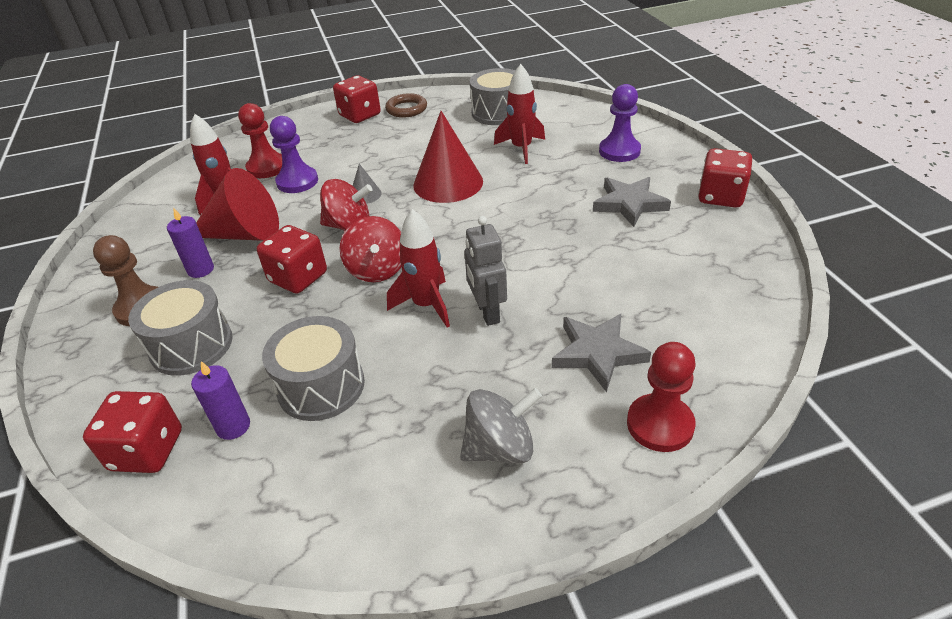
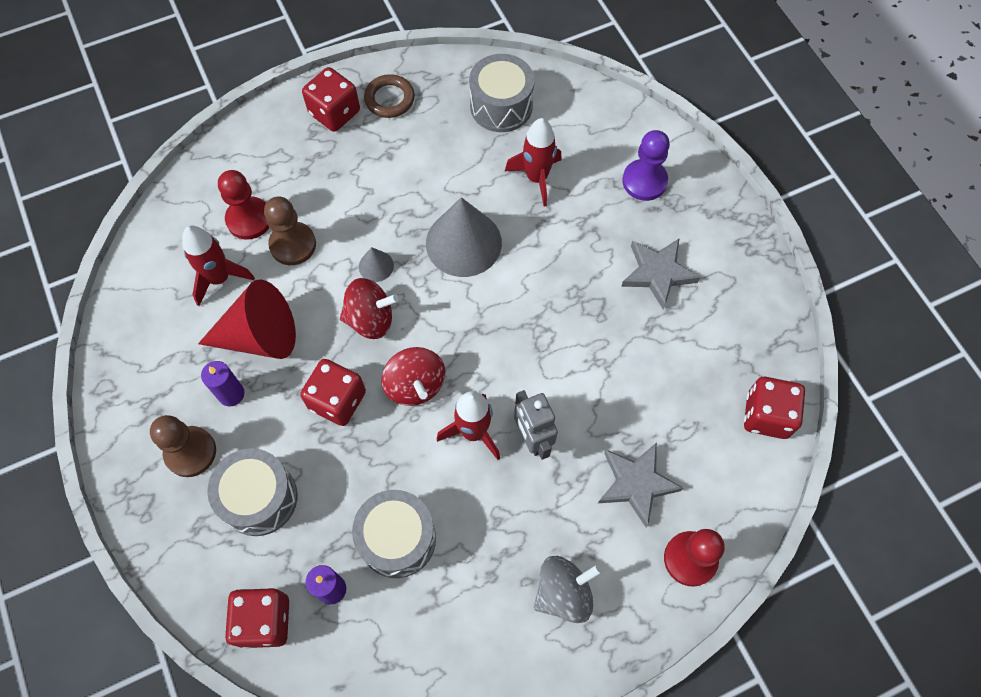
camera: 10 degrees left, 25 degrees up
purple pawn [270,116,318,193] -> brown pawn [264,197,316,265]
red cone [413,111,483,203] -> grey cone [426,197,502,277]
red dice [698,148,752,208] -> red dice moved to [744,377,805,439]

